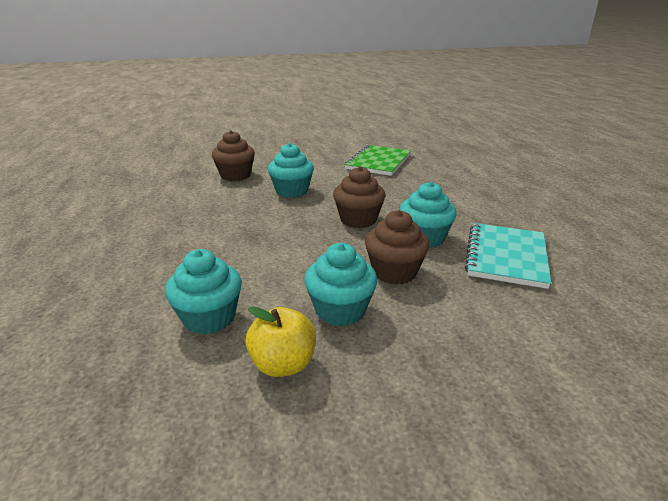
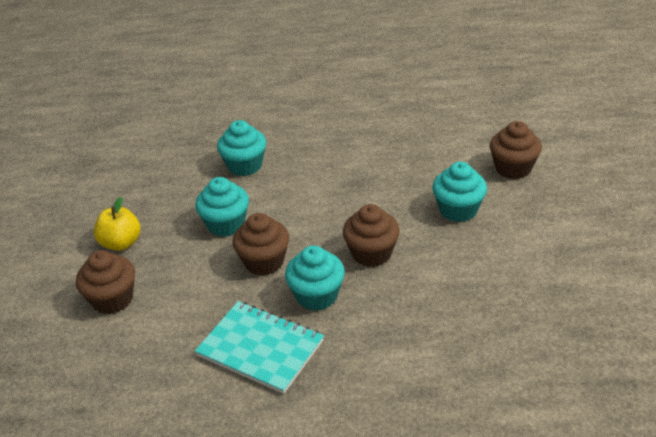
camera: 105 degrees right, 10 degrees up
yellow apple [245,306,316,377] -> yellow apple moved to [94,197,141,251]
green notebook [344,145,411,176] -> none
none -> brown cupcake [76,250,135,314]

